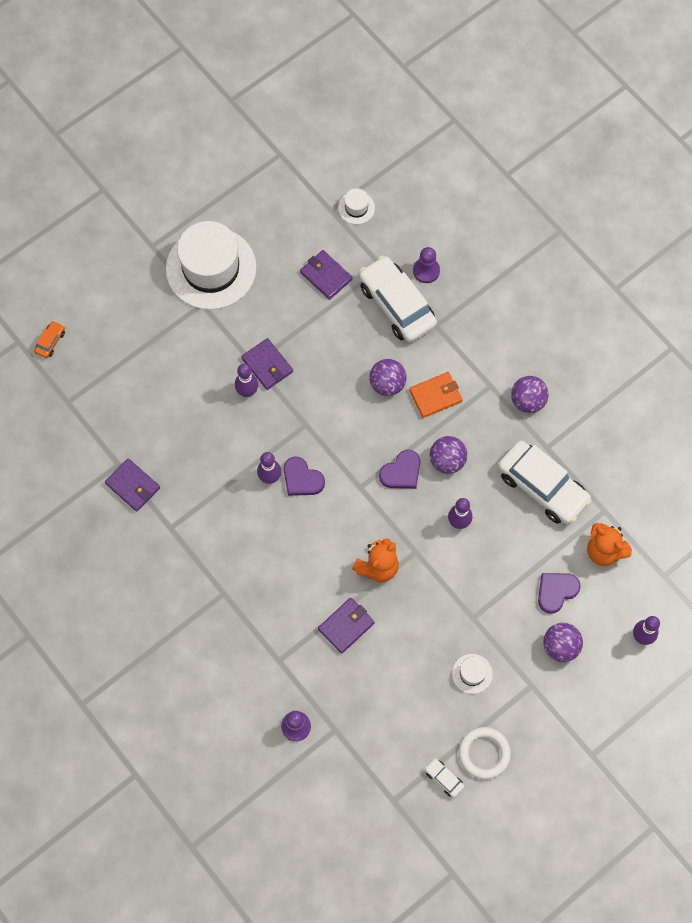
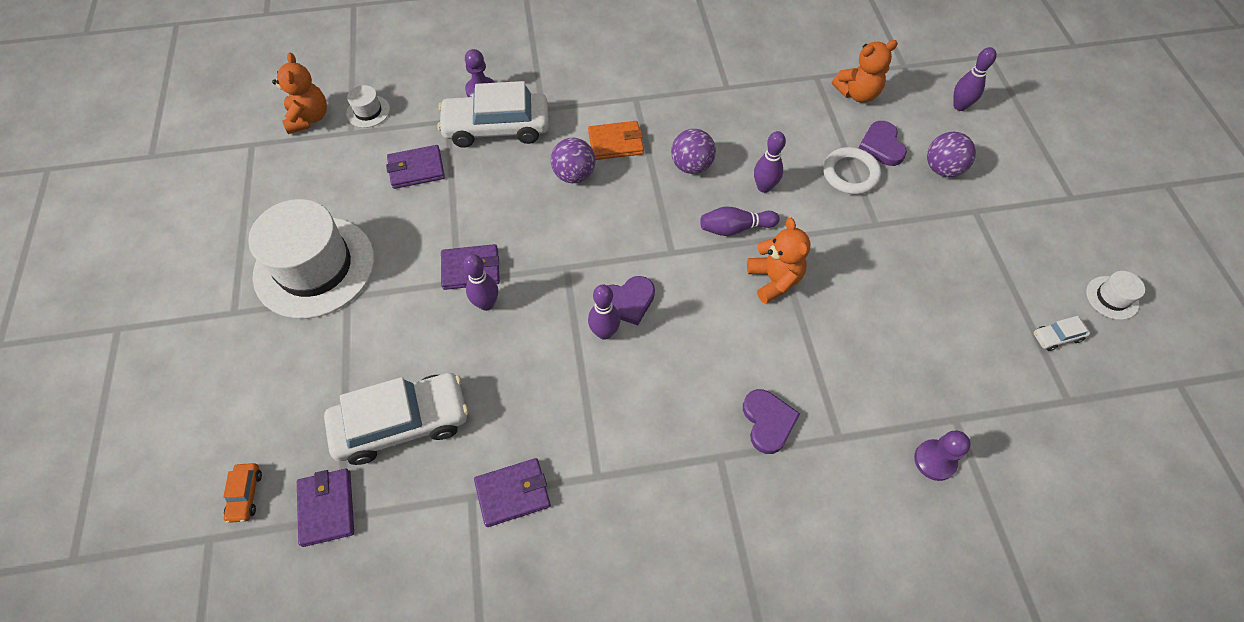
camera: 60 degrees left, 10 degrees down
orange car [34,321,65,358] -> orange car turned 150 degrees counterclockwise [223,463,262,523]
purple wallet [318,598,375,654] -> purple wallet moved to [297,469,354,547]
purple heart [379,450,420,489] -> purple heart moved to [743,389,800,454]
orange wallet [409,372,463,418] -> orange wallet turned 75 degrees clockwise [588,121,644,160]
white hat [452,654,493,694] -> white hat moved to [1086,271,1145,320]
white ring [459,727,511,779] -> white ring moved to [823,147,881,195]
white car [498,441,592,525] -> white car moved to [324,373,468,465]
purple ball [511,376,549,413] -> none
none -> orange teddy bear [272,52,327,134]
none -> purple bowling pin [700,206,780,236]

